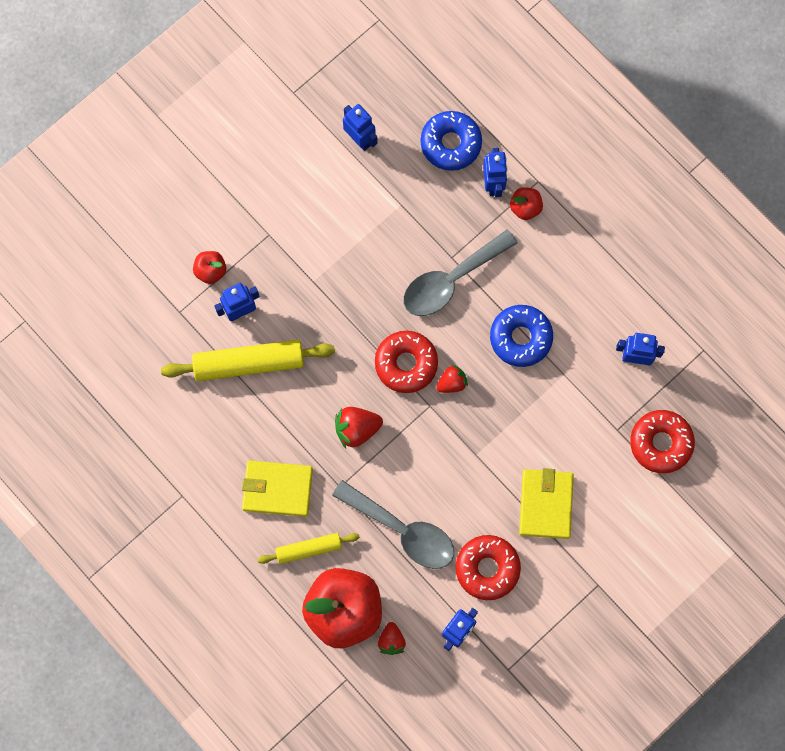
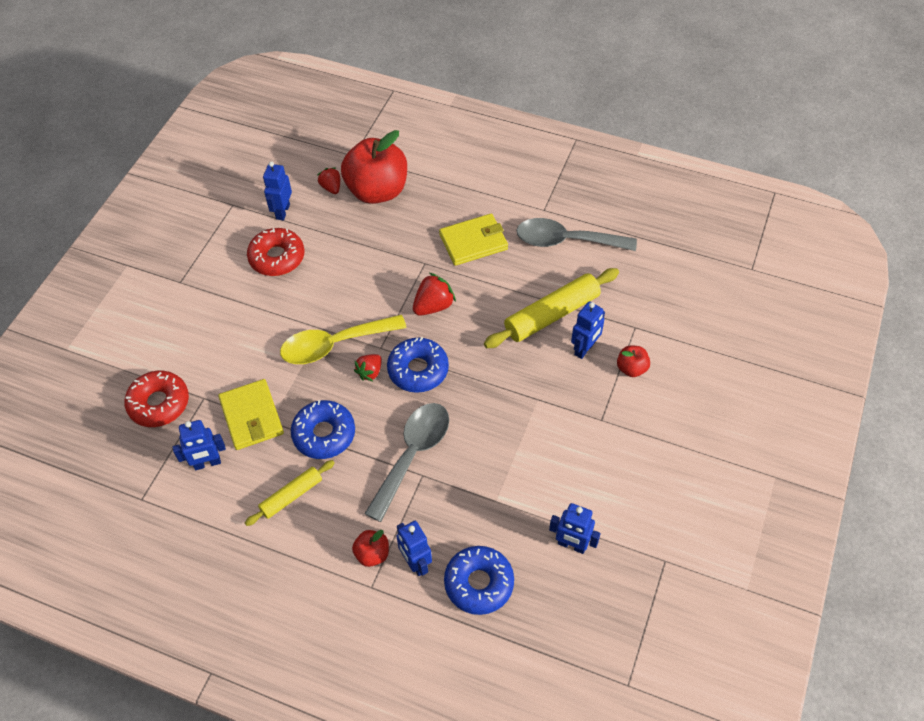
camera: 155 degrees right, 20 degrees down
yellow rolling pin [258,533,360,564] -> yellow rolling pin moved to [245,460,335,526]
grey spoon [332,480,454,569] -> grey spoon moved to [516,218,637,251]
red donut [375,331,438,393] -> blue donut [387,337,449,393]
yellow wallet [519,468,574,539] -> yellow wallet moved to [218,379,284,450]
none -> yellow spoon [280,315,407,364]

